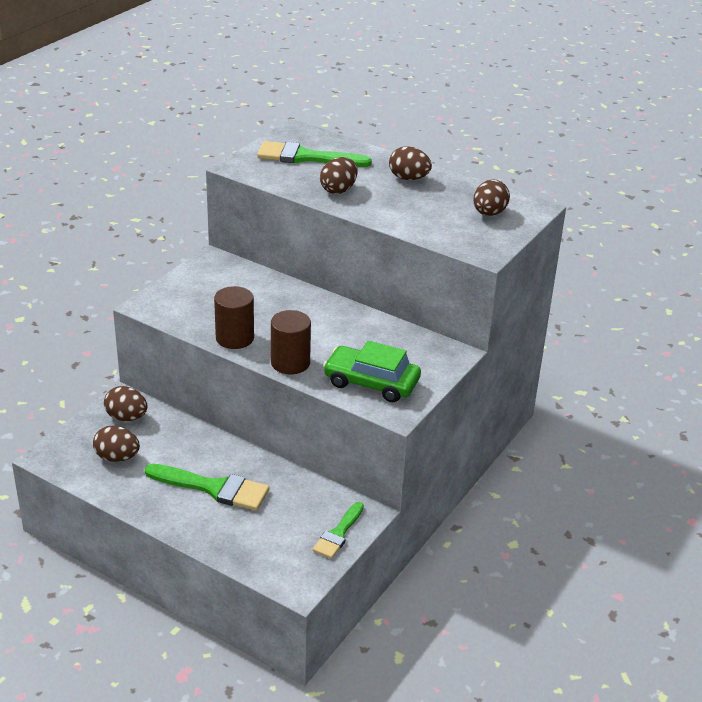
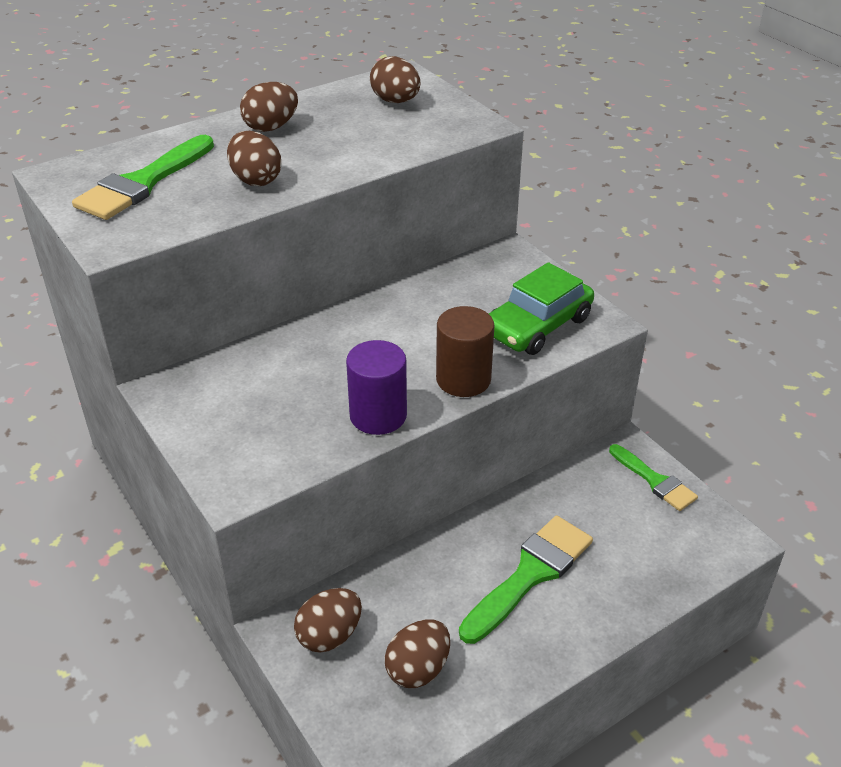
camera: 65 degrees left, 5 degrees up
brown cylinder [214,286,254,349] -> purple cylinder [346,340,407,435]

